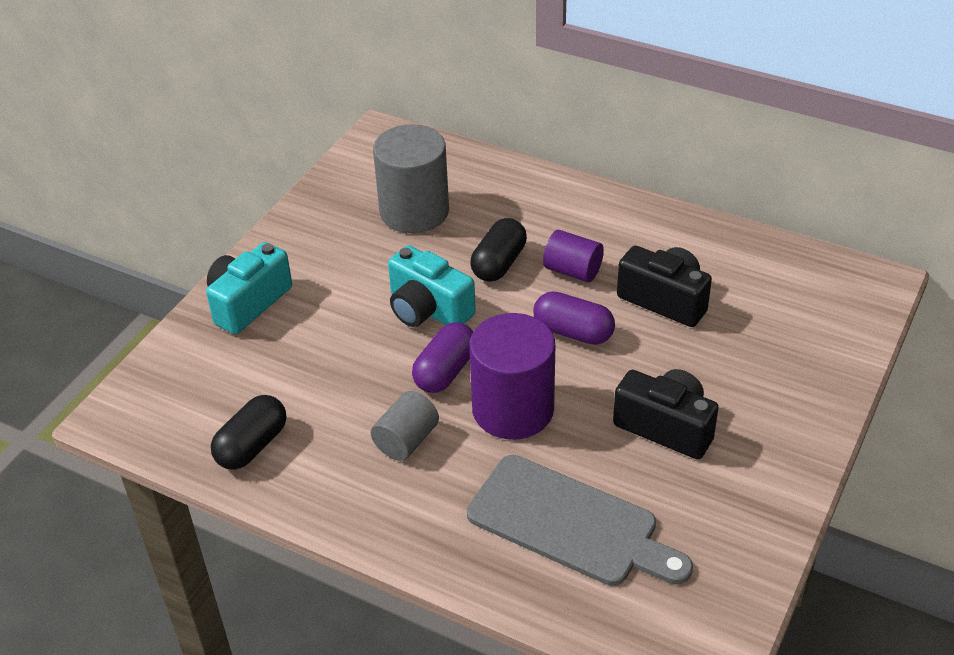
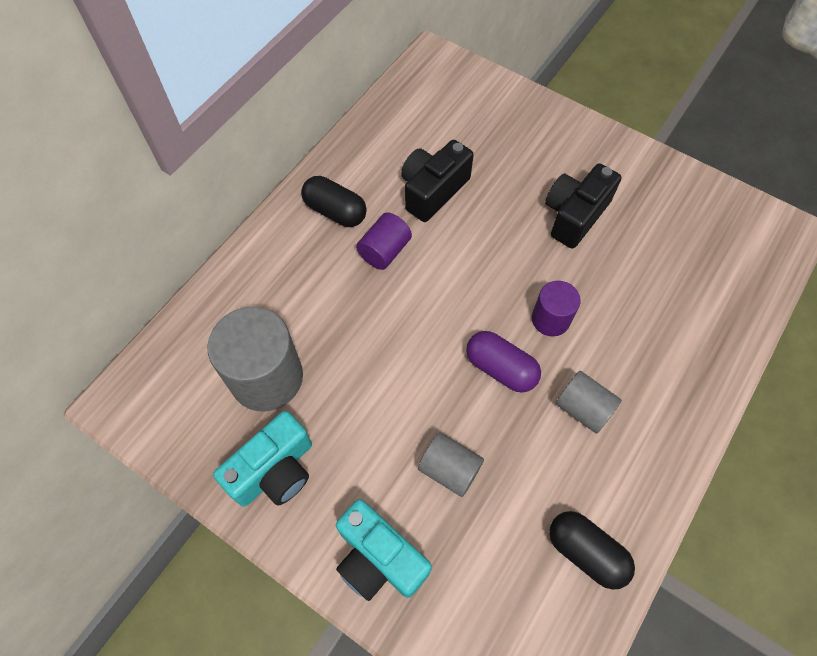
camera: 85 degrees left, 20 degrees up
turquoise camera [388,245,476,327] -> turquoise camera moved to [213,411,312,507]
grey cutting board [467,455,693,586] -> none
purple cylinder [469,313,555,440] -> purple cylinder [532,281,581,336], size x0.55
black capsule [471,218,527,282] -> black capsule moved to [301,176,367,227]
purple capsule [533,291,615,345] -> none
none -> grey cylinder [418,432,484,497]

